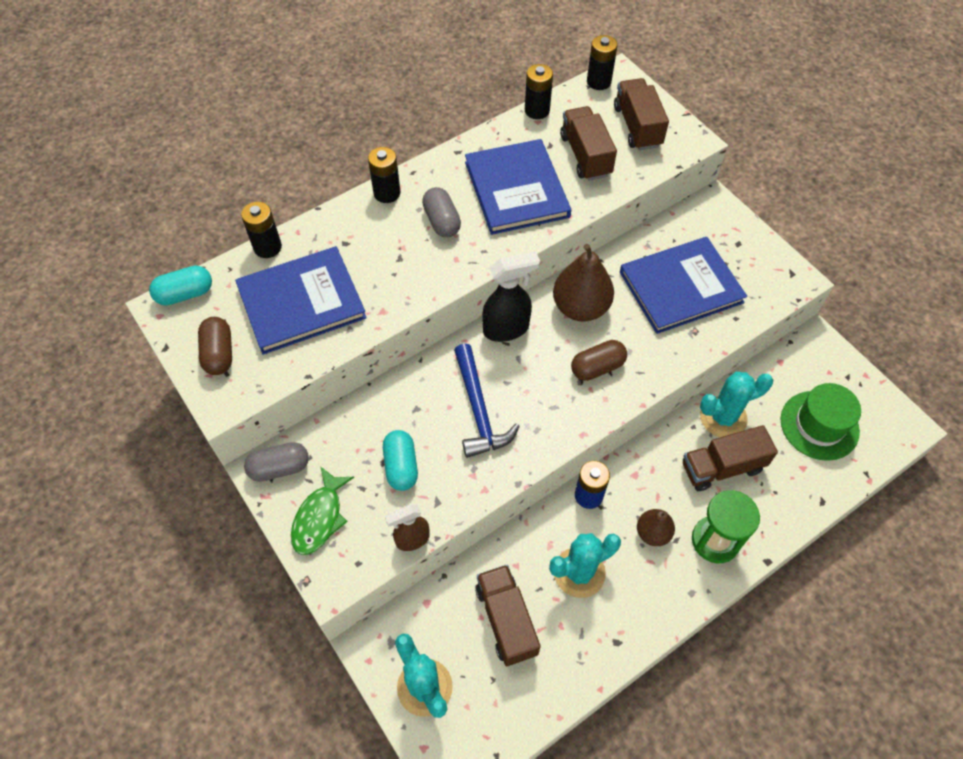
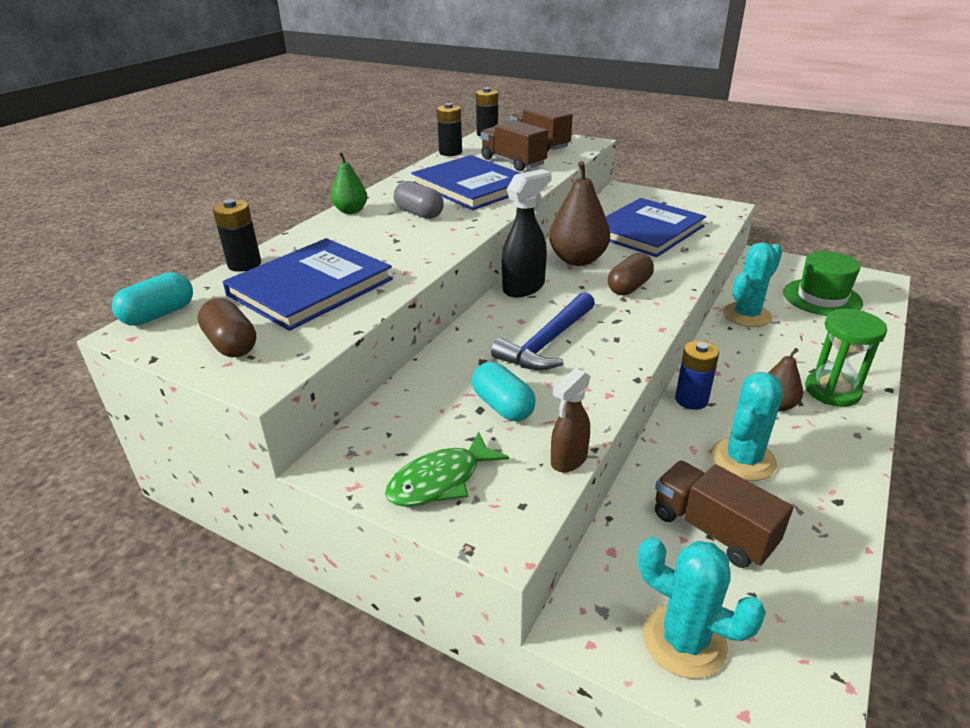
camera: 25 degrees left, 25 degrees down
grey capsule [244,442,309,482] -> none
green fish [291,466,354,555] -> green fish turned 60 degrees clockwise [385,431,509,507]
black battery [368,147,400,203] -> green pear [331,152,367,214]
blue hammer [454,344,520,458] -> blue hammer turned 75 degrees clockwise [491,292,595,370]
brown truck [683,425,778,491] -> none

